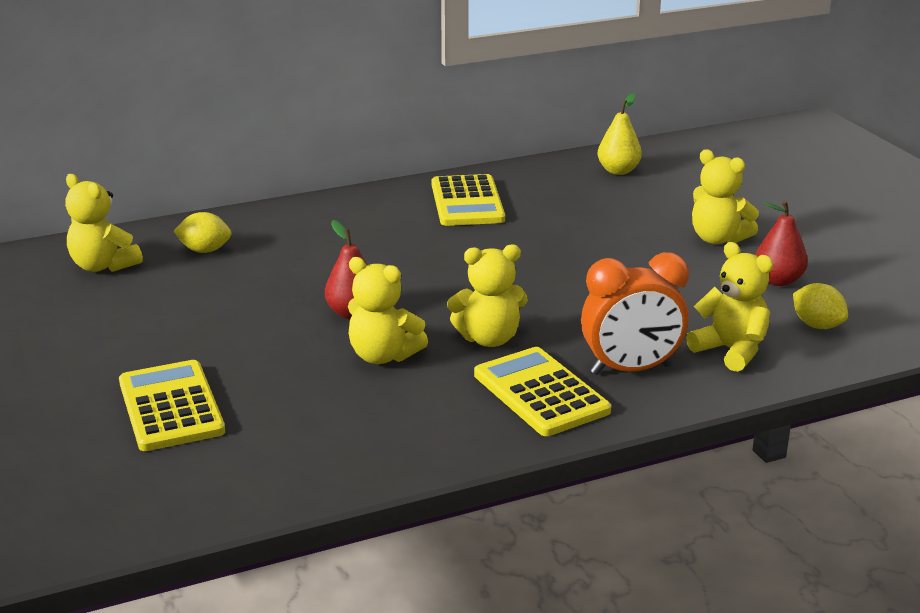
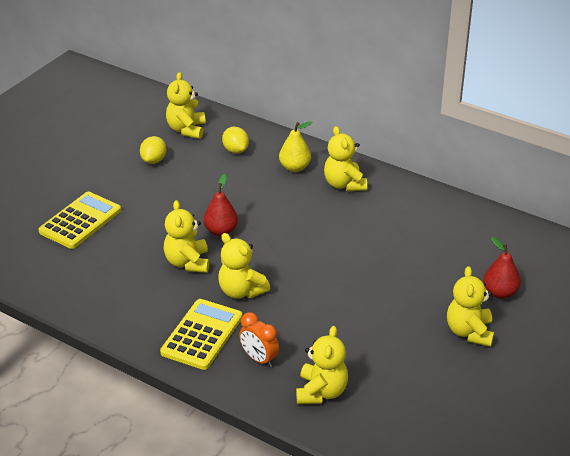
camera: 55 degrees right, 10 degrees up
yellow calculator [432,174,505,226] -> none
orange clock [581,252,689,375] -> orange clock [239,312,279,367], size x0.63
yellow pear [598,93,642,175] -> yellow pear moved to [279,122,312,172]
red pear [755,200,808,286] -> red pear moved to [483,237,521,299]
yellow lemon [793,283,848,329] -> yellow lemon moved to [140,136,166,164]
none -> yellow teddy bear [324,126,367,191]

